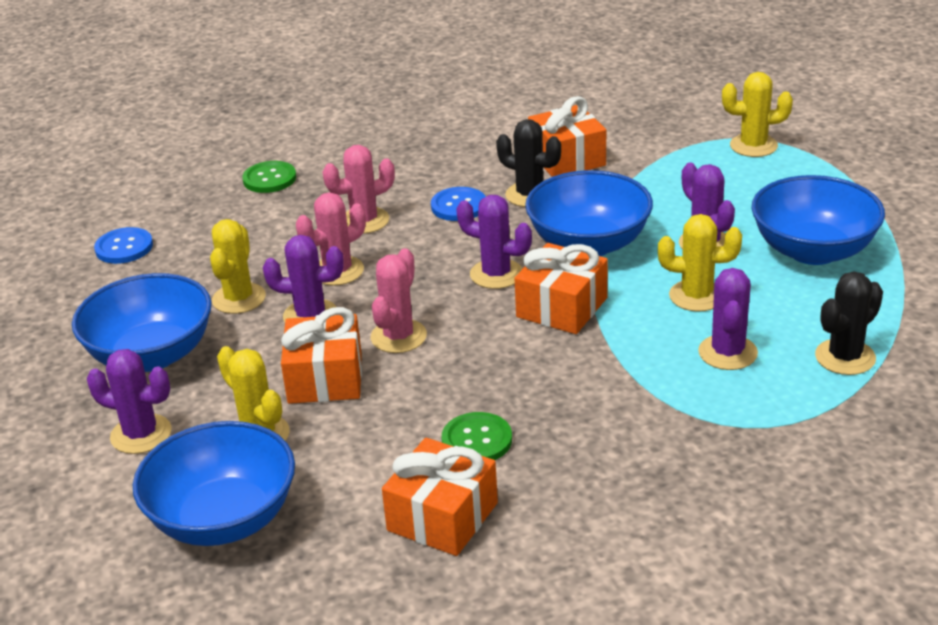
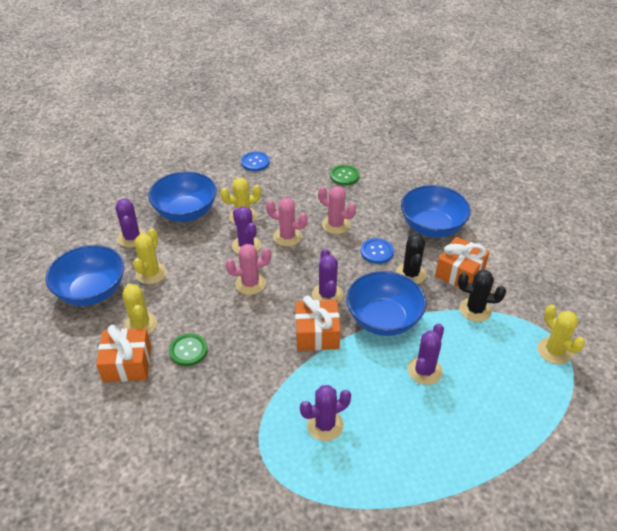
camera: 55 degrees right, 10 degrees up
orange gift [281,307,362,404] -> none
yellow cactus [658,214,742,311] -> yellow cactus moved to [123,283,157,334]
blue bowl [751,175,885,265] -> blue bowl moved to [401,185,471,237]
black cactus [815,272,883,375] -> black cactus moved to [458,270,506,322]

